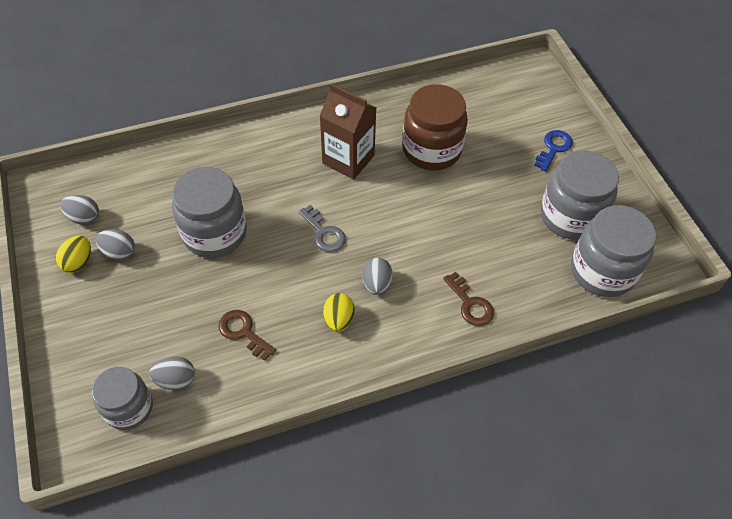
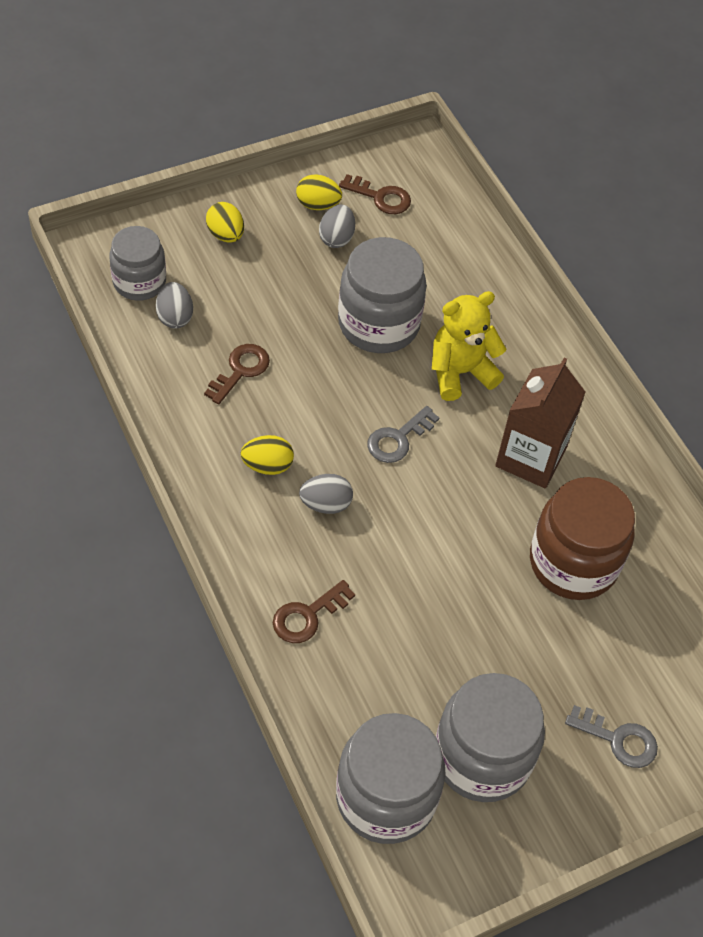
camera: 80 degrees right, 0 degrees up
grey egg [60,195,99,225] -> brown key [339,174,411,214]
blue key [534,130,573,171] -> grey key [565,705,658,768]
none -> yellow egg [206,202,244,243]
none -> yellow teddy bear [432,291,506,401]

